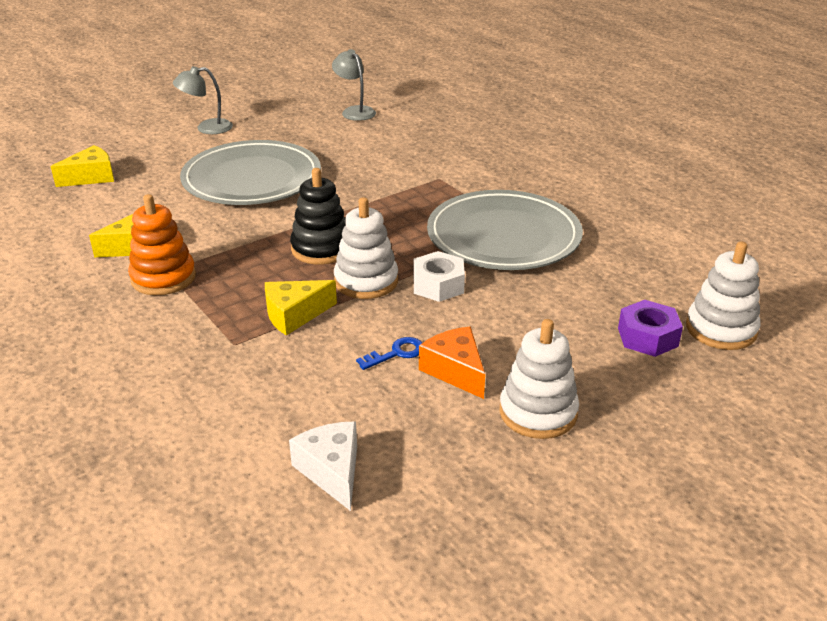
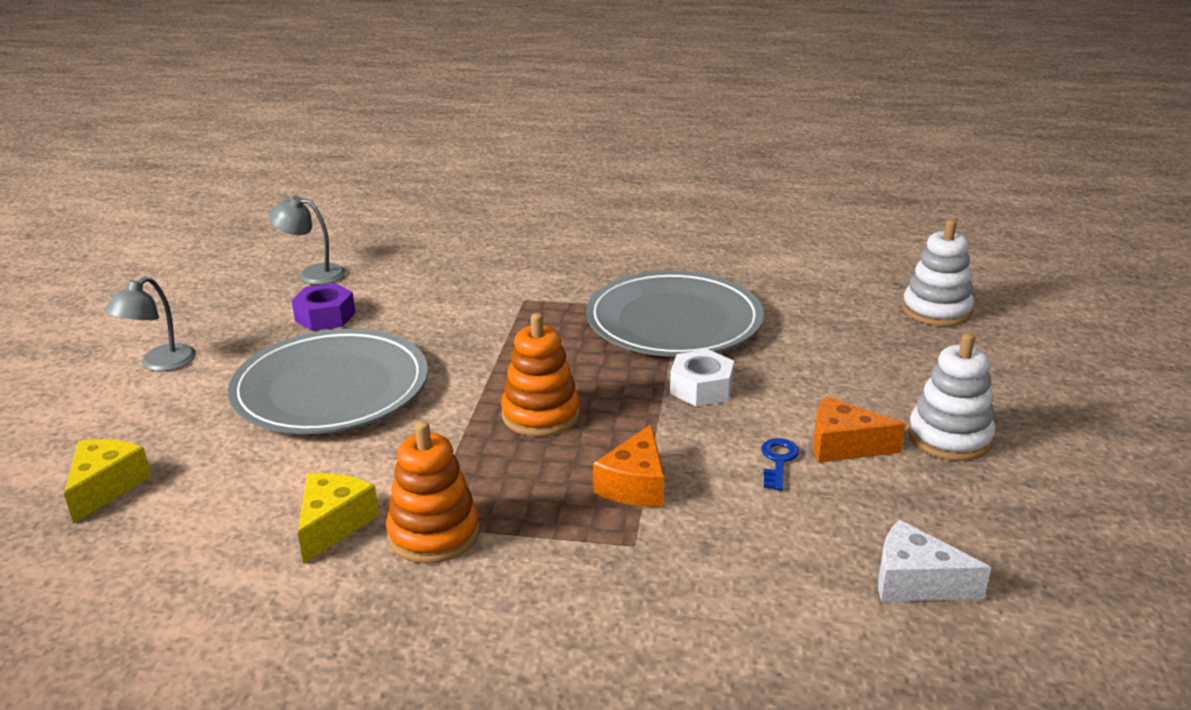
camera: 45 degrees left, 5 degrees down
yellow cheese [265,280,337,335] -> orange cheese [593,424,664,507]
black stacking toy [290,168,345,265] -> orange stacking toy [501,313,580,437]
white stacking toy [334,197,398,299] -> none
purple nut [618,300,683,357] -> purple nut moved to [291,283,356,331]

